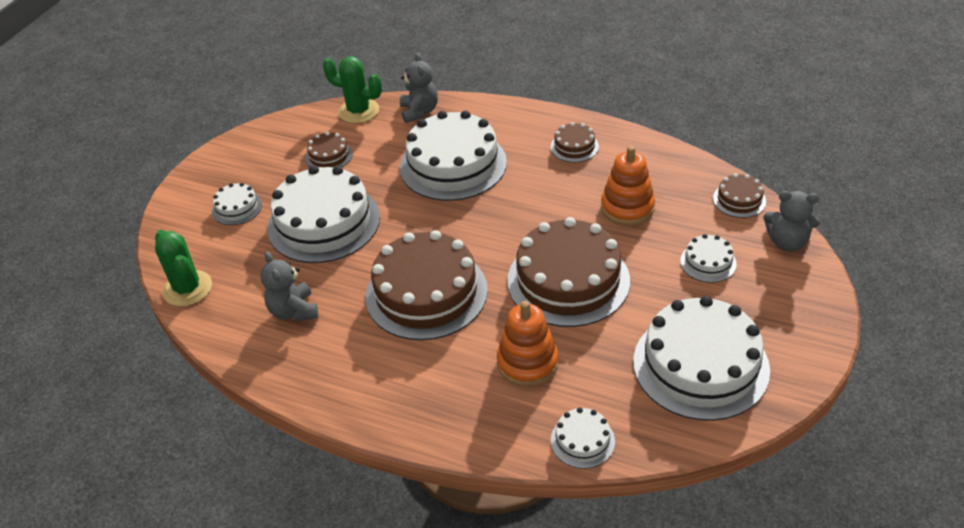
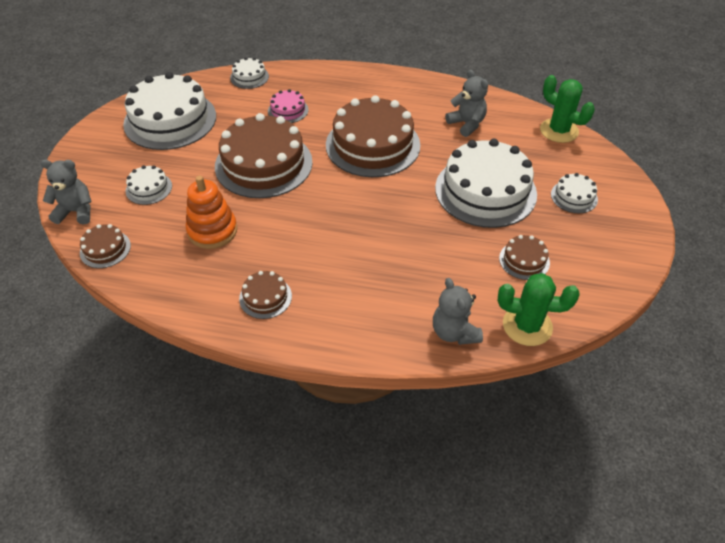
camera: 165 degrees right, 5 degrees up
white cake [400,111,507,201] -> none
orange stacking toy [497,301,559,387] -> pink cake [268,89,309,123]

